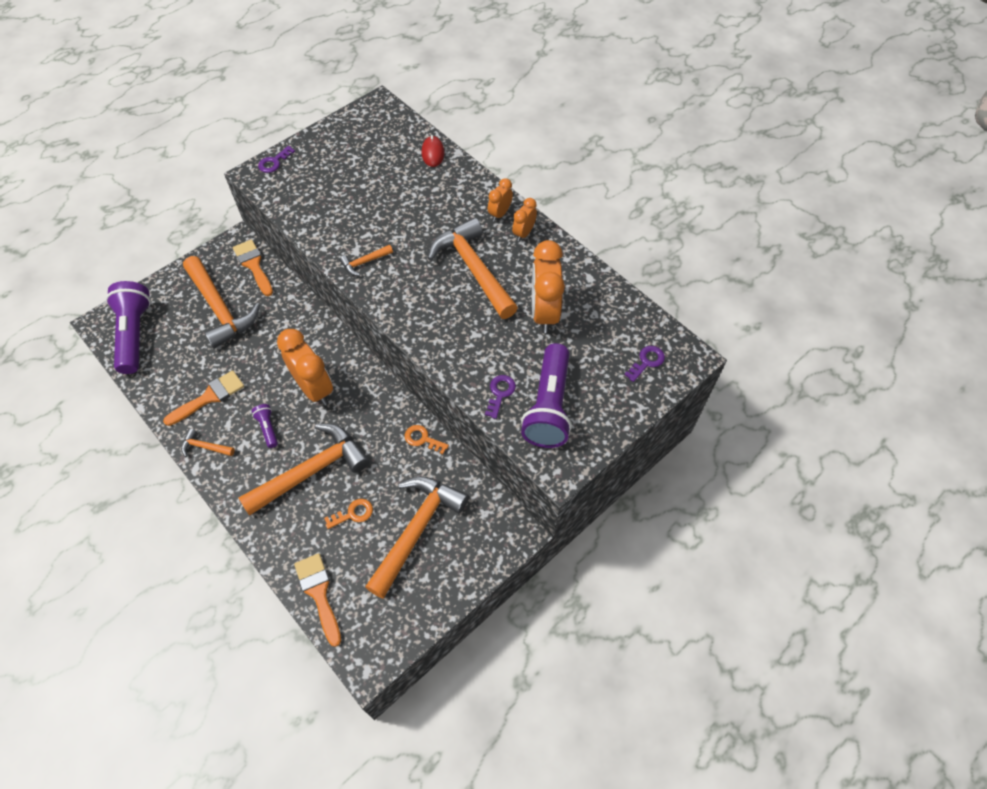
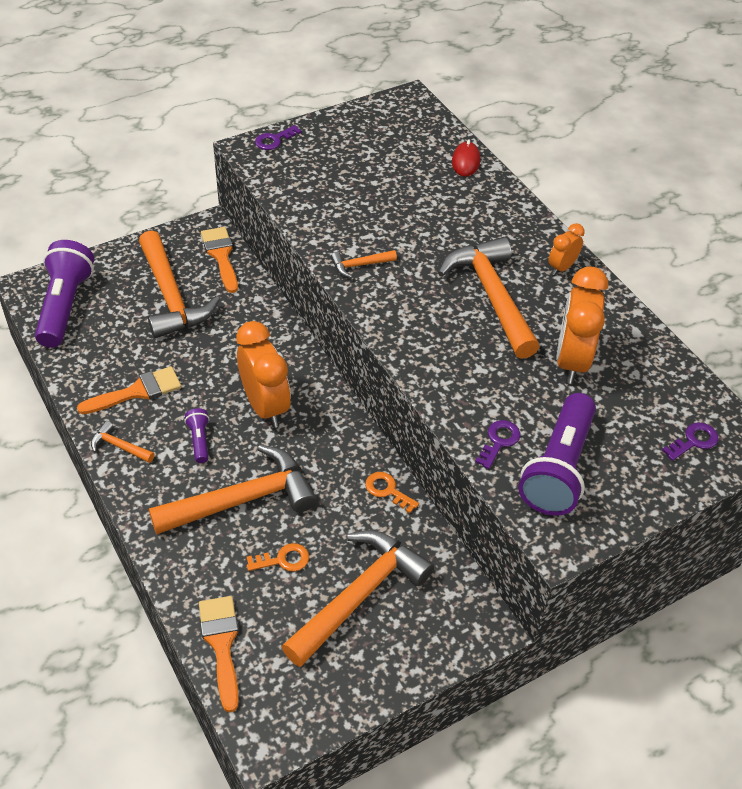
camera: 10 degrees right, 10 degrees down
orange clock [488,178,513,222] -> none

